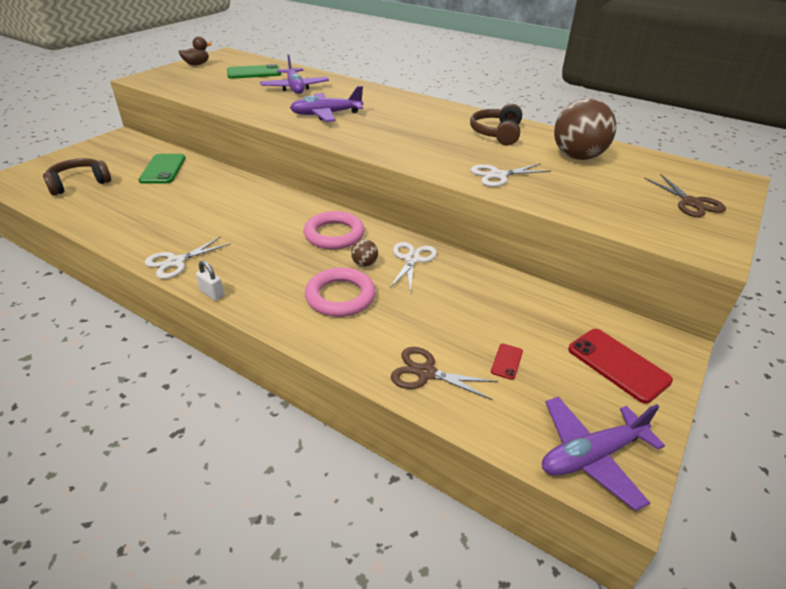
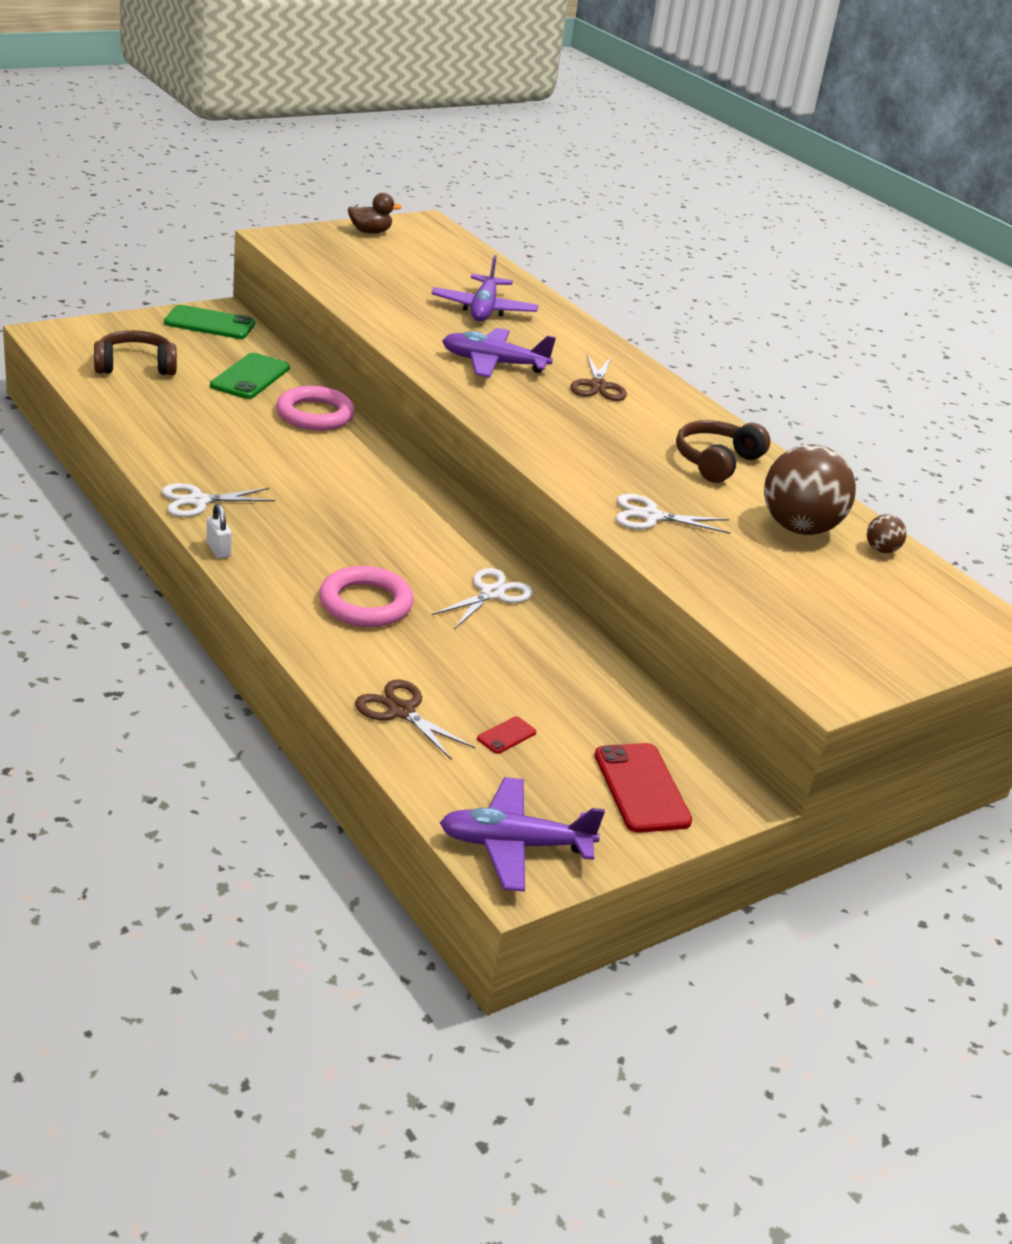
camera: 20 degrees right, 5 degrees down
green phone [227,64,281,79] -> green phone moved to [164,305,255,339]
pink ring [304,211,364,250] -> pink ring moved to [276,386,355,431]
brown ball [351,239,378,267] -> brown ball moved to [867,514,907,553]
brown scissors [644,174,726,217] -> brown scissors moved to [571,355,627,401]

